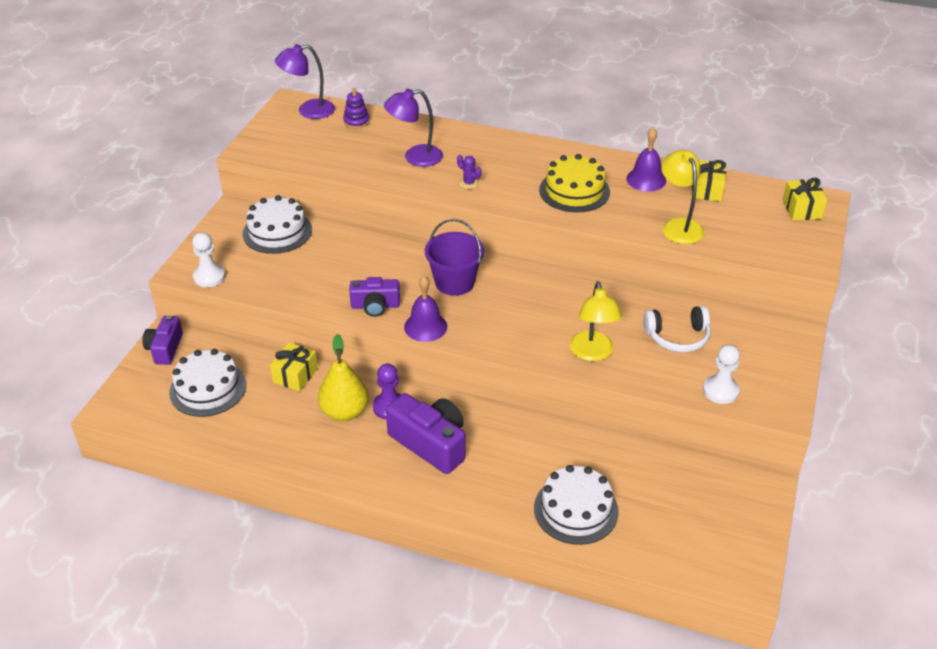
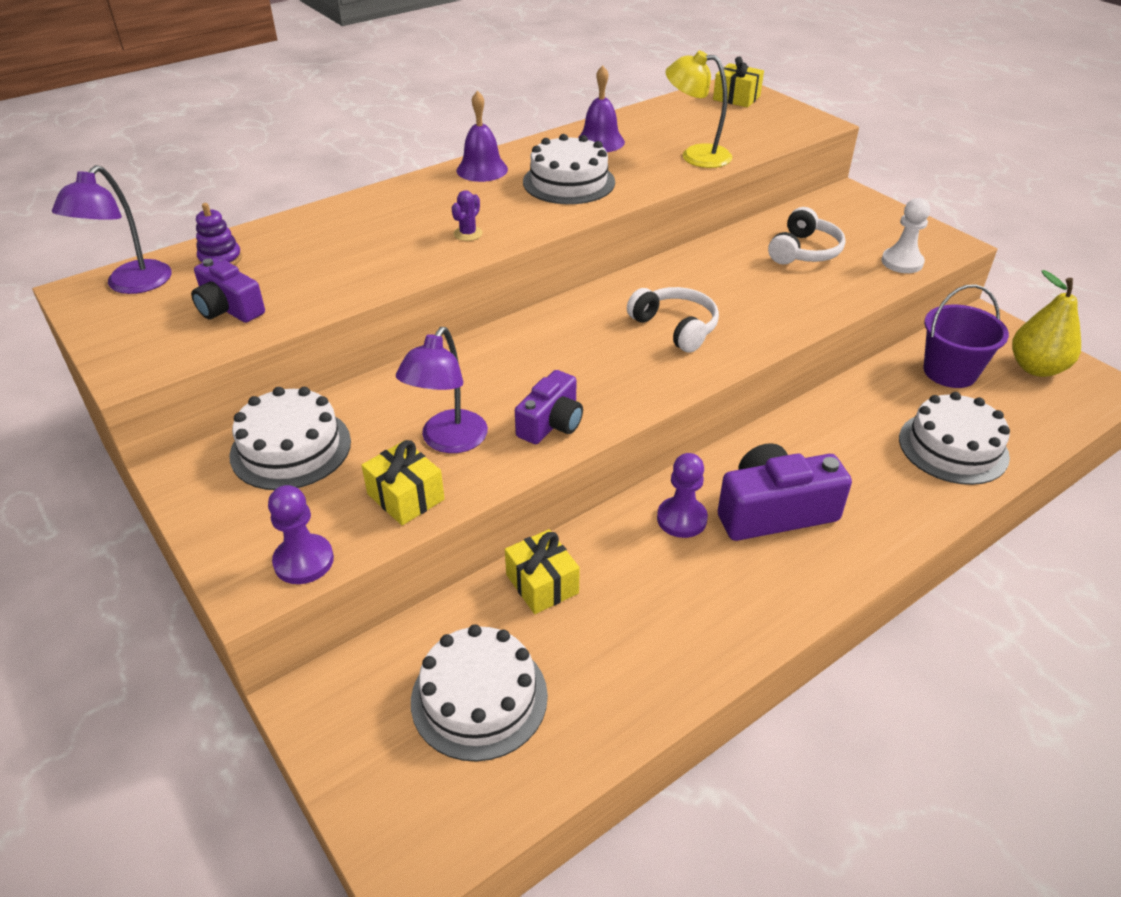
camera: 55 degrees left, 0 degrees up
purple camera [142,315,183,365] -> purple camera moved to [191,258,265,323]
white pawn [192,232,226,287] -> purple pawn [268,485,334,584]
yellow pear [318,334,369,421] -> yellow pear moved to [1012,270,1081,377]
purple lamp [384,89,443,167] -> purple lamp moved to [396,327,488,453]
purple bell [404,276,447,342] -> purple bell moved to [457,91,508,182]
purple bucket [425,219,484,296] -> purple bucket moved to [923,284,1009,388]
purple cactus [457,155,482,189] -> purple cactus turned 45 degrees counterclockwise [452,190,483,241]
yellow cake [539,154,610,212] -> white cake [523,134,615,204]
yellow lamp [570,281,622,361] -> none
yellow gift [691,160,726,202] -> yellow gift moved to [361,440,445,525]
none -> white headphones [627,287,719,352]

